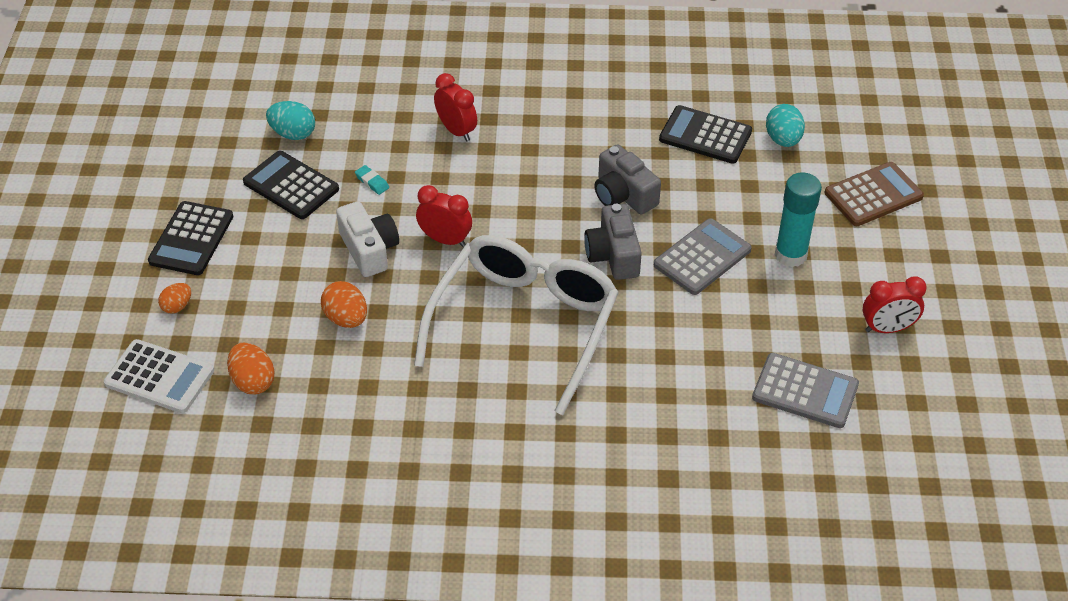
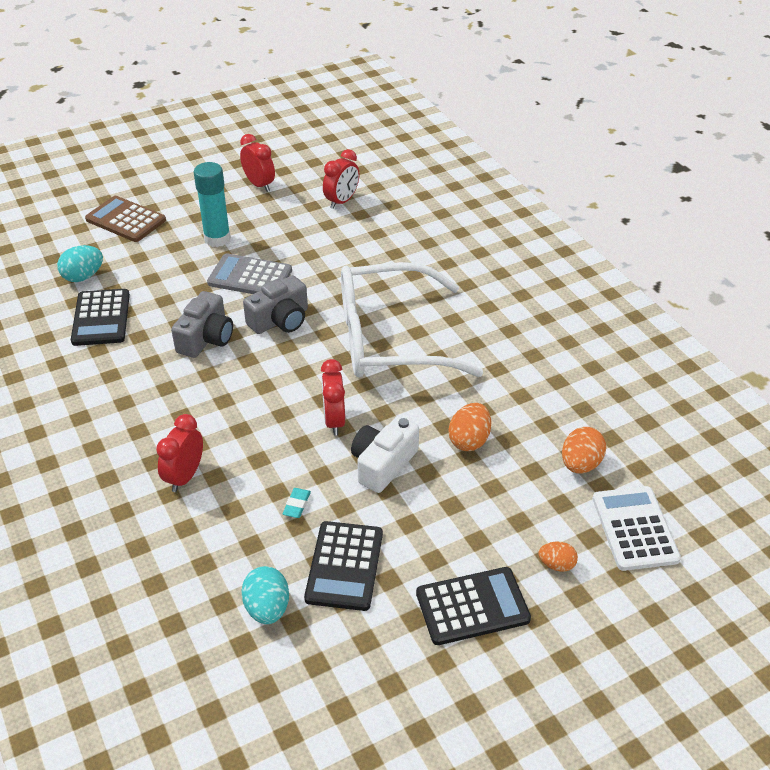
camera: 120 degrees left, 5 degrees down
grey calculator [752,353,859,428] -> red clock [323,149,359,209]

